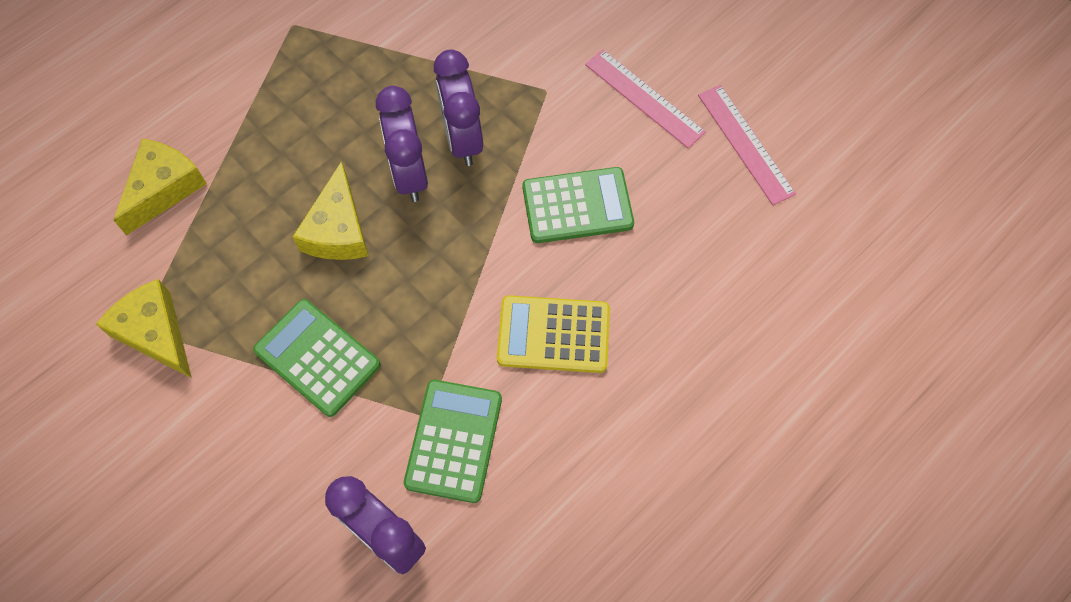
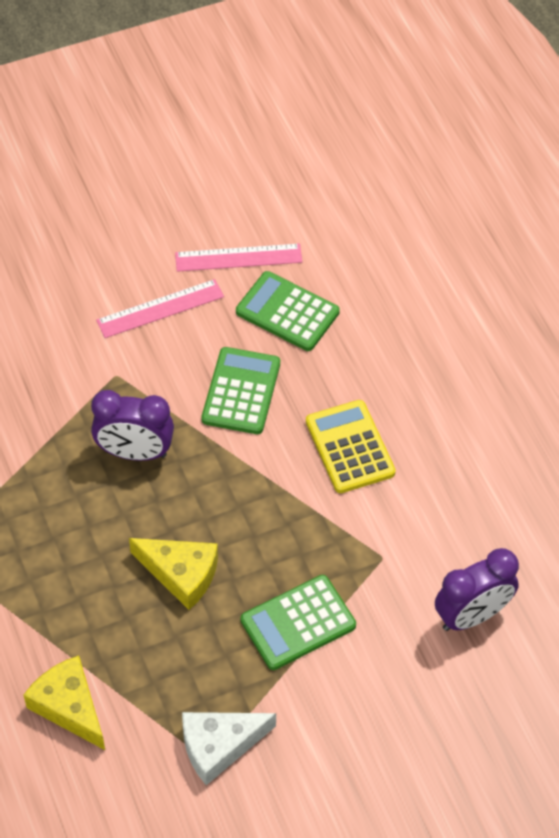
camera: 70 degrees left, 10 degrees down
yellow cheese [96,279,192,378] -> white cheese [182,712,276,786]
purple clock [376,86,428,202] -> none
green calculator [404,380,502,503] -> green calculator moved to [236,271,340,351]
yellow calculator [497,295,610,373] -> yellow calculator turned 135 degrees clockwise [306,400,396,493]

